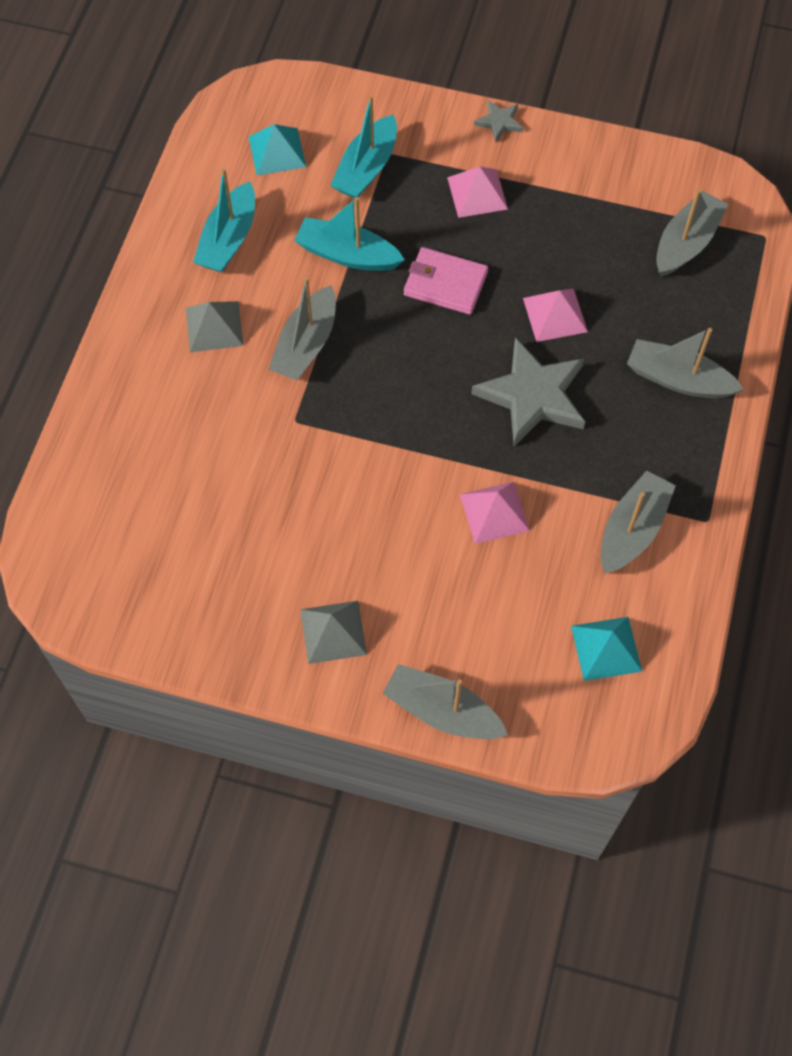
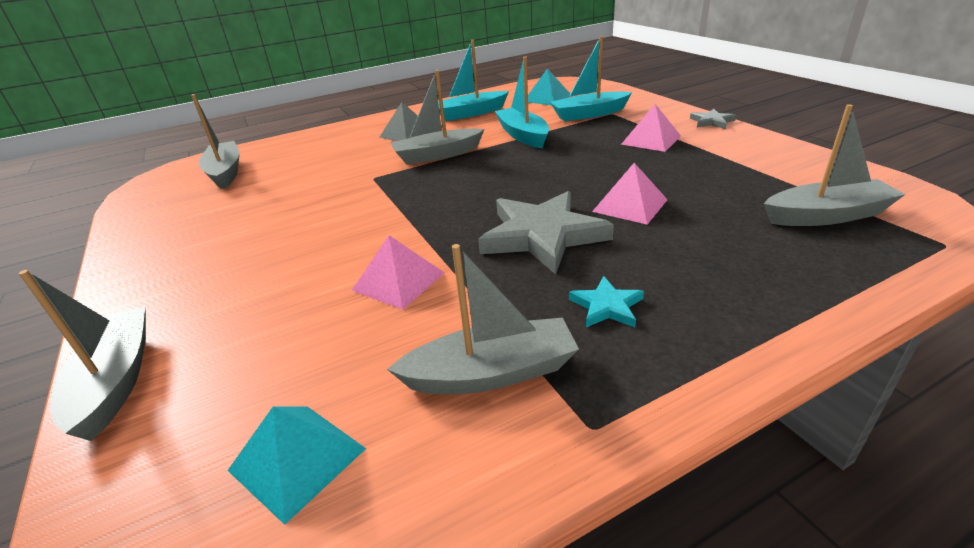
camera: 50 degrees right, 30 degrees down
grey pyramid [300,601,367,664] -> none
pink wallet [404,247,488,315] -> none
grey boat [627,328,744,399] -> grey boat moved to [191,94,240,189]
none -> turquoise star [569,276,644,327]

